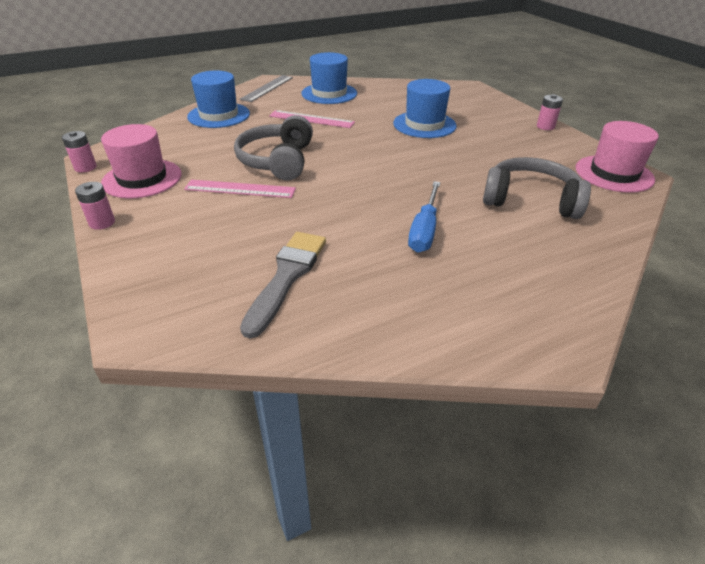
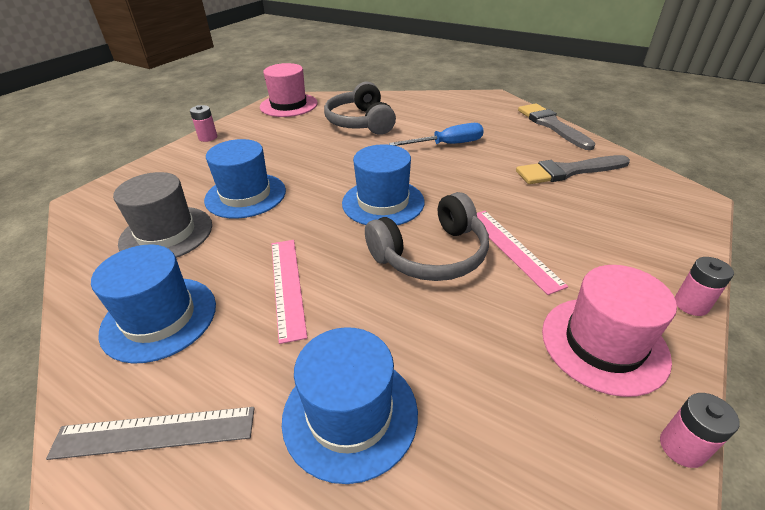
camera: 120 degrees left, 0 degrees up
none -> grey hat [113,172,212,258]
none -> blue hat [342,144,424,225]
none -> grey brush [518,103,596,150]

